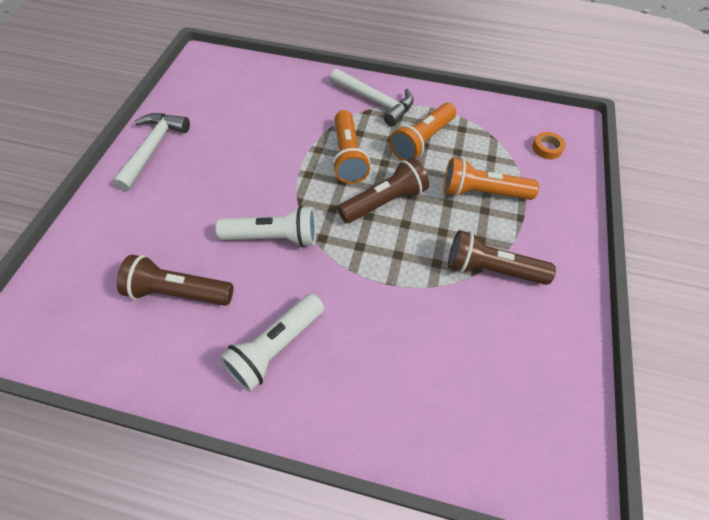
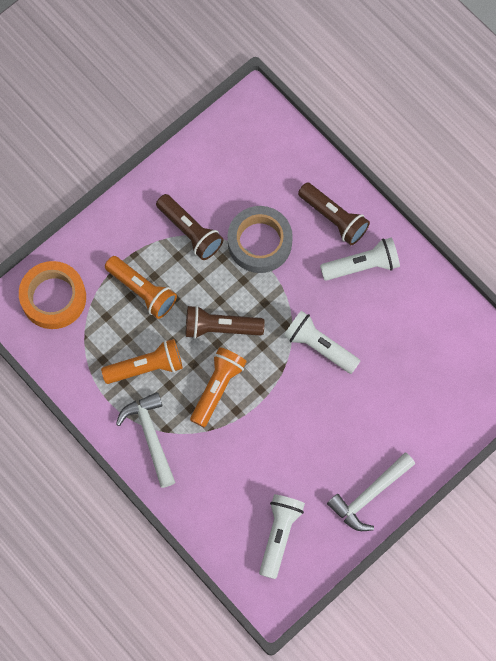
camera: 145 degrees left, 15 degrees up
brown flashlight [117,255,233,306] -> brown flashlight moved to [298,182,370,245]
orange tape [532,132,566,159] -> orange tape [19,261,86,329], size x2.34
none -> grey tape [228,206,293,273]
none -> white flashlight [259,494,305,579]

